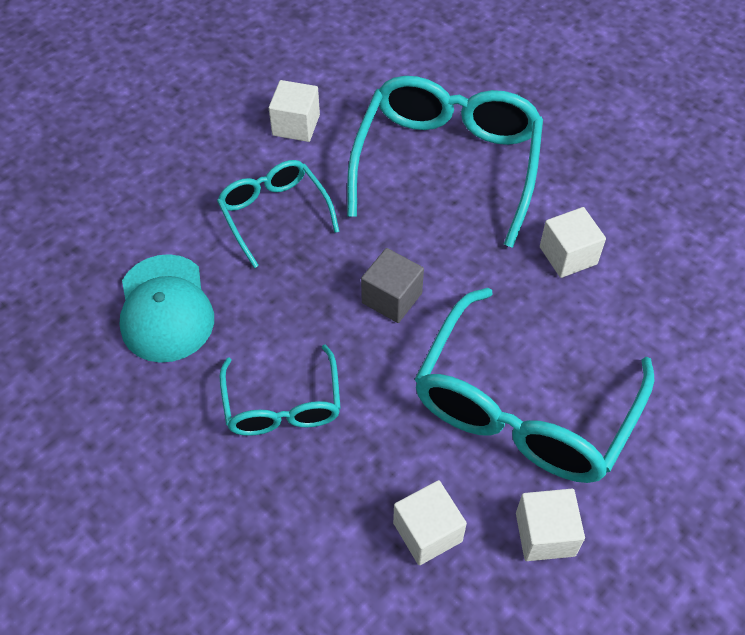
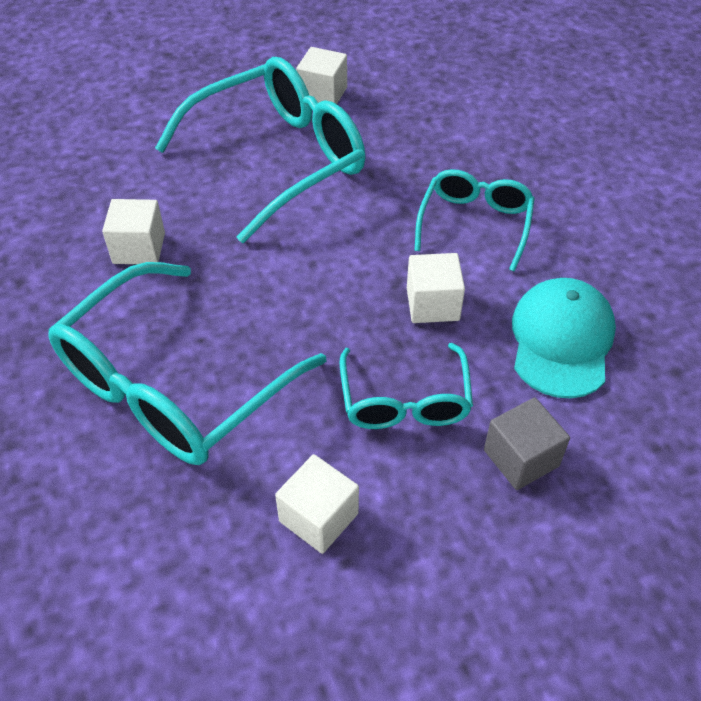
camera: 155 degrees left, 5 degrees down
grey cube [361,248,424,323] -> grey cube moved to [484,397,570,490]
white cube [393,480,467,565] -> white cube moved to [407,253,465,323]

